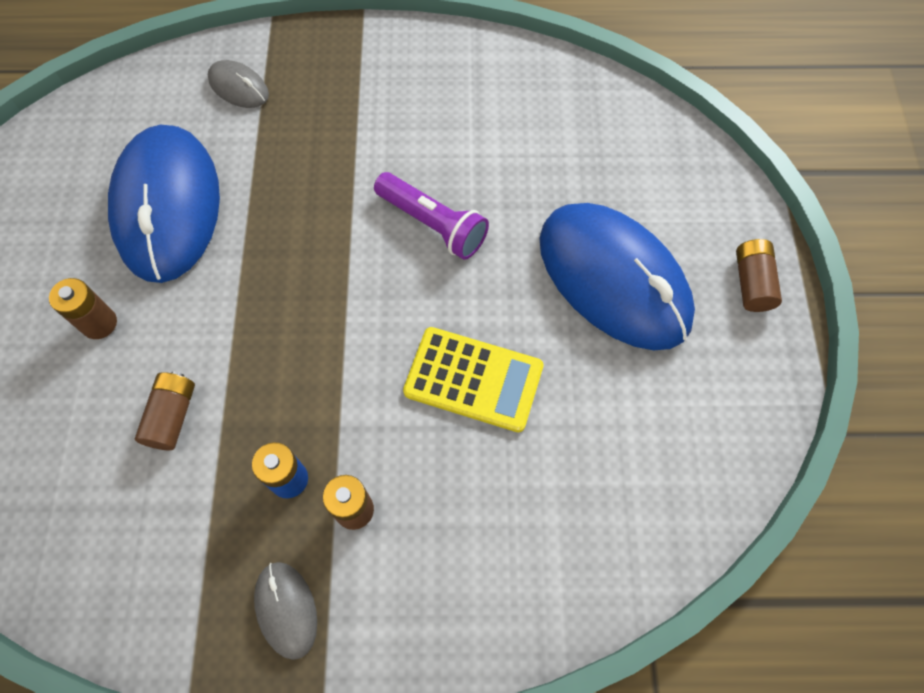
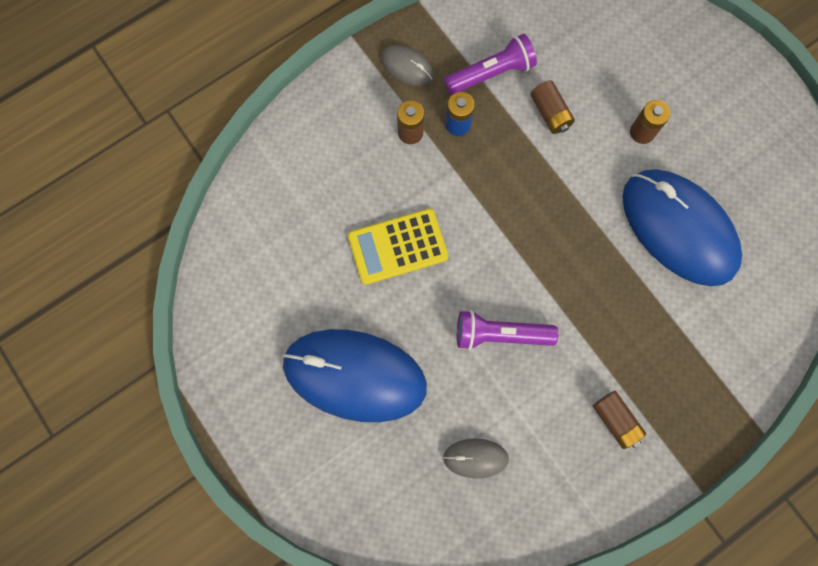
camera: 145 degrees right, 10 degrees up
grey mouse [208,60,269,108] -> grey mouse moved to [443,438,509,479]
brown battery [736,239,782,312] -> brown battery moved to [593,391,646,449]
none -> purple flashlight [444,34,537,95]

